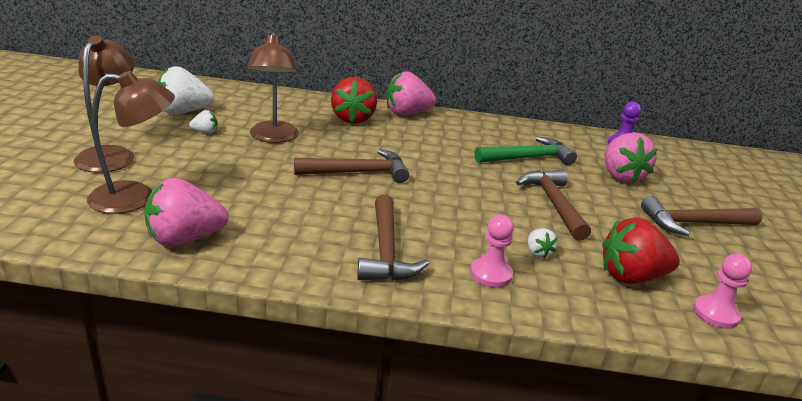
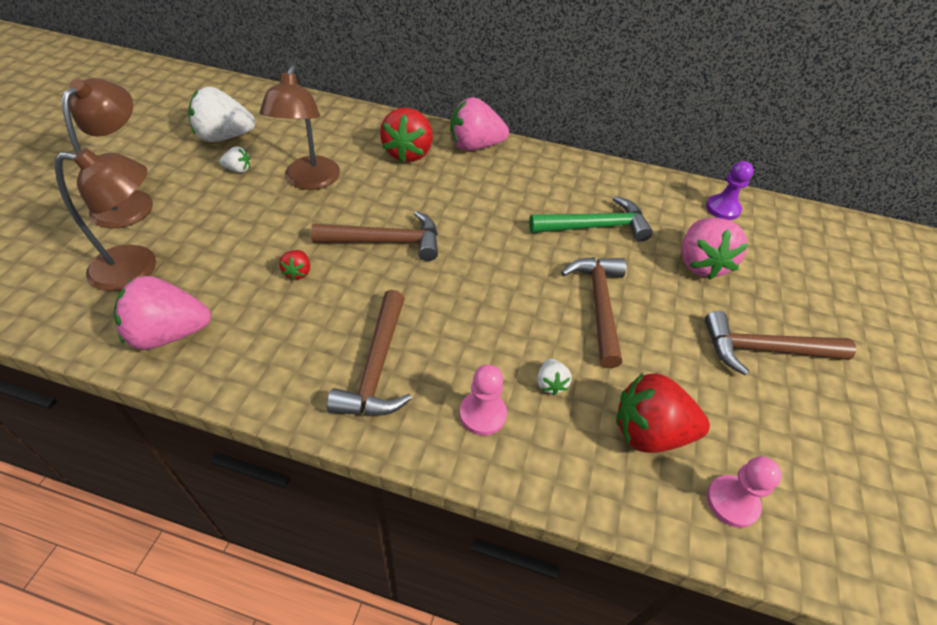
camera: 10 degrees right, 20 degrees up
none -> red strawberry [279,250,310,280]

